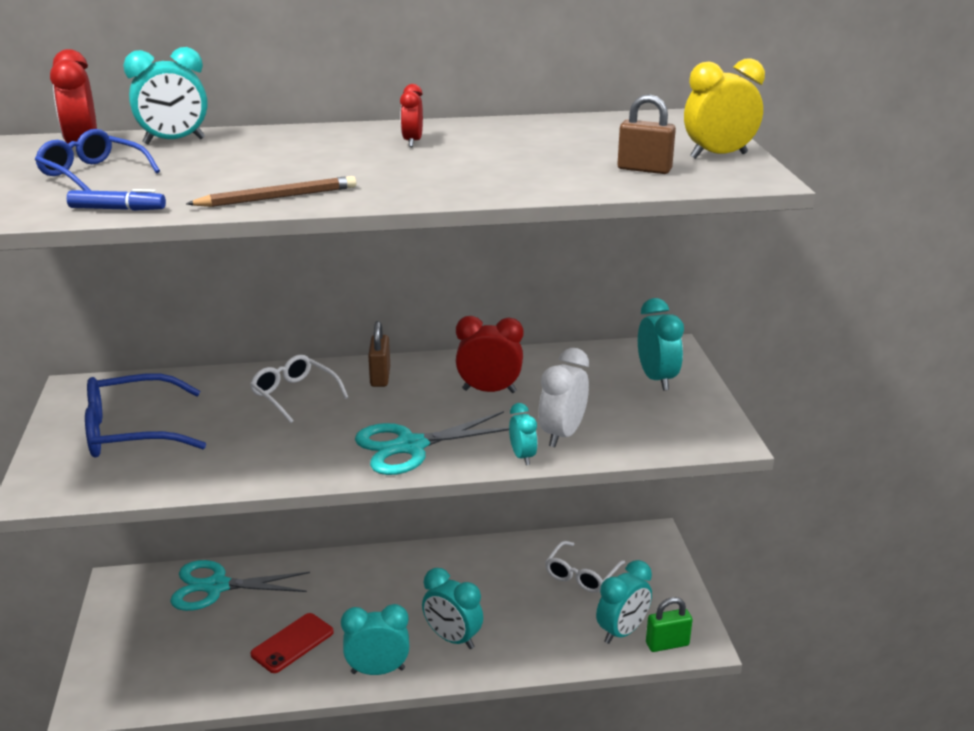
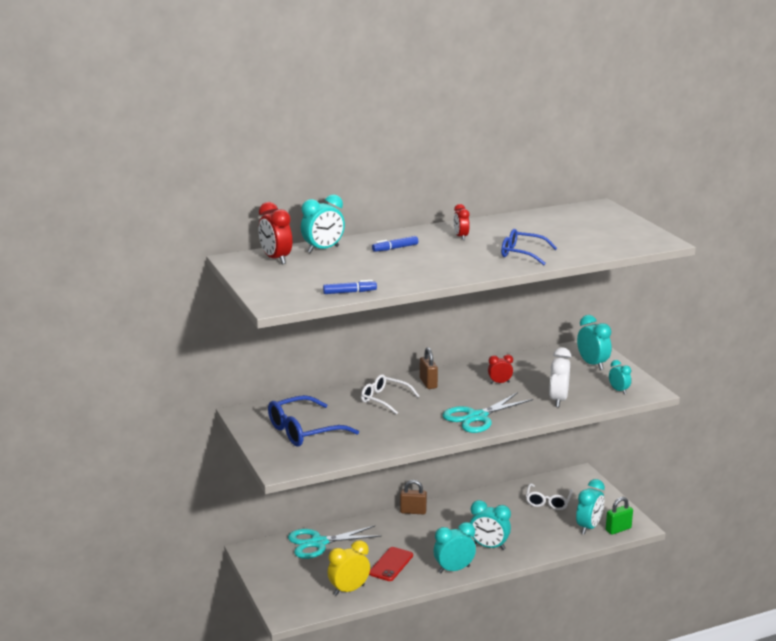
camera: 15 degrees left, 5 degrees down
blue glasses [35,129,160,191] -> blue glasses moved to [501,229,557,265]
brown pencil [186,176,356,207] -> none
red clock [456,316,523,393] -> red clock [488,354,513,384], size x0.60
turquoise clock [509,403,538,465] -> turquoise clock moved to [609,360,631,394]
brown padlock [618,94,676,174] -> brown padlock moved to [400,480,427,514]
yellow clock [684,58,765,159] -> yellow clock moved to [328,540,370,596]
none -> blue marker [372,236,418,252]

